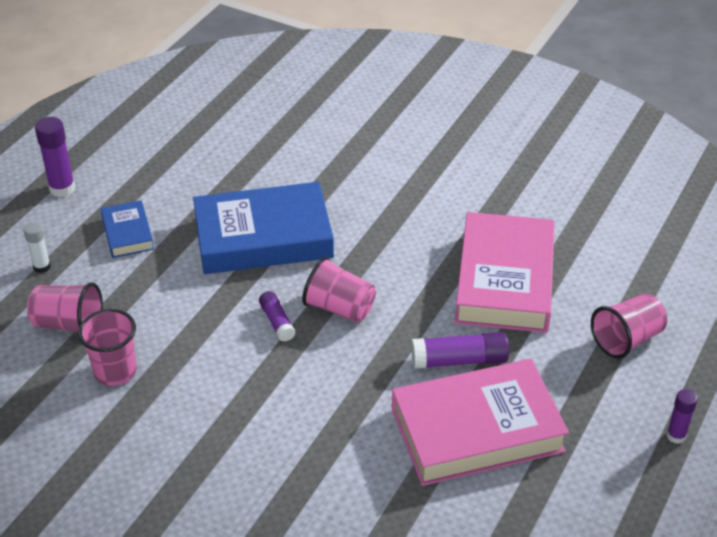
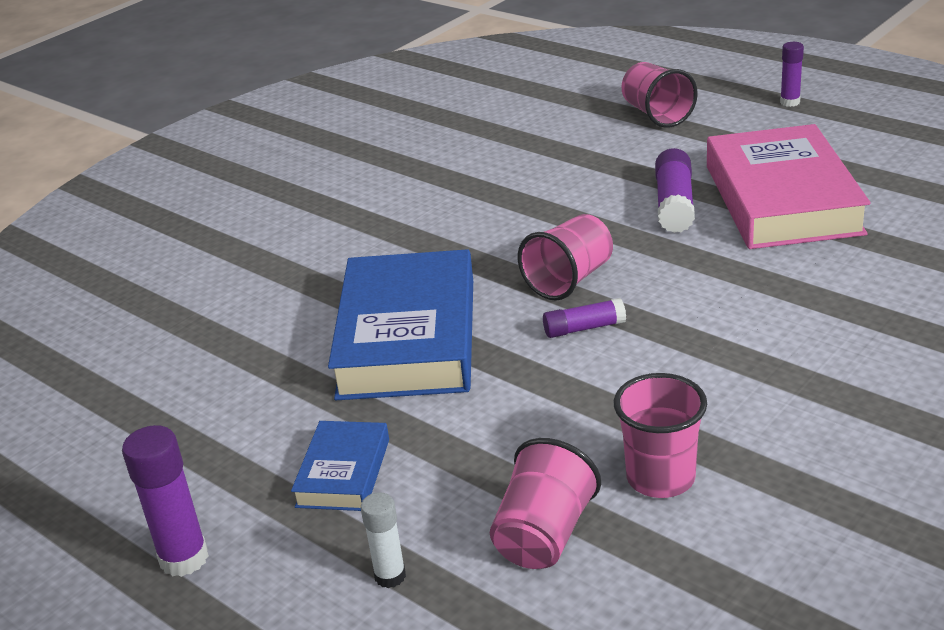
camera: 75 degrees left, 10 degrees down
blue book [101,200,154,258] -> blue book turned 75 degrees counterclockwise [291,421,389,511]
pink book [455,212,555,333] -> none

